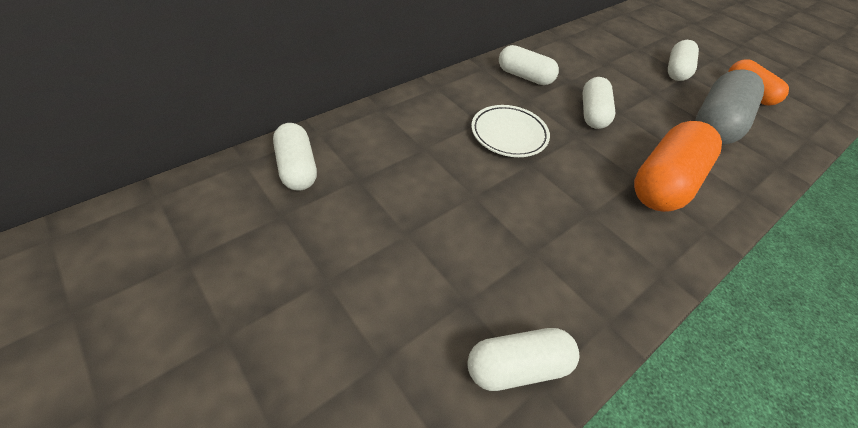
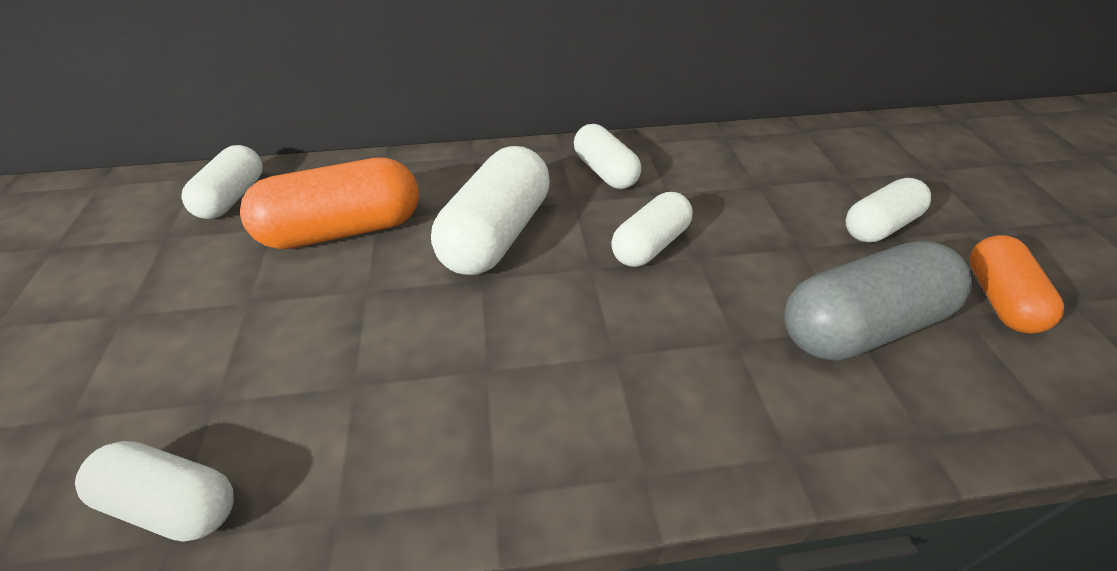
camera: 35 degrees right, 5 degrees down
white plate [471,105,550,157] -> white capsule [431,146,550,275]
orange capsule [634,121,722,212] -> orange capsule moved to [240,157,419,249]

